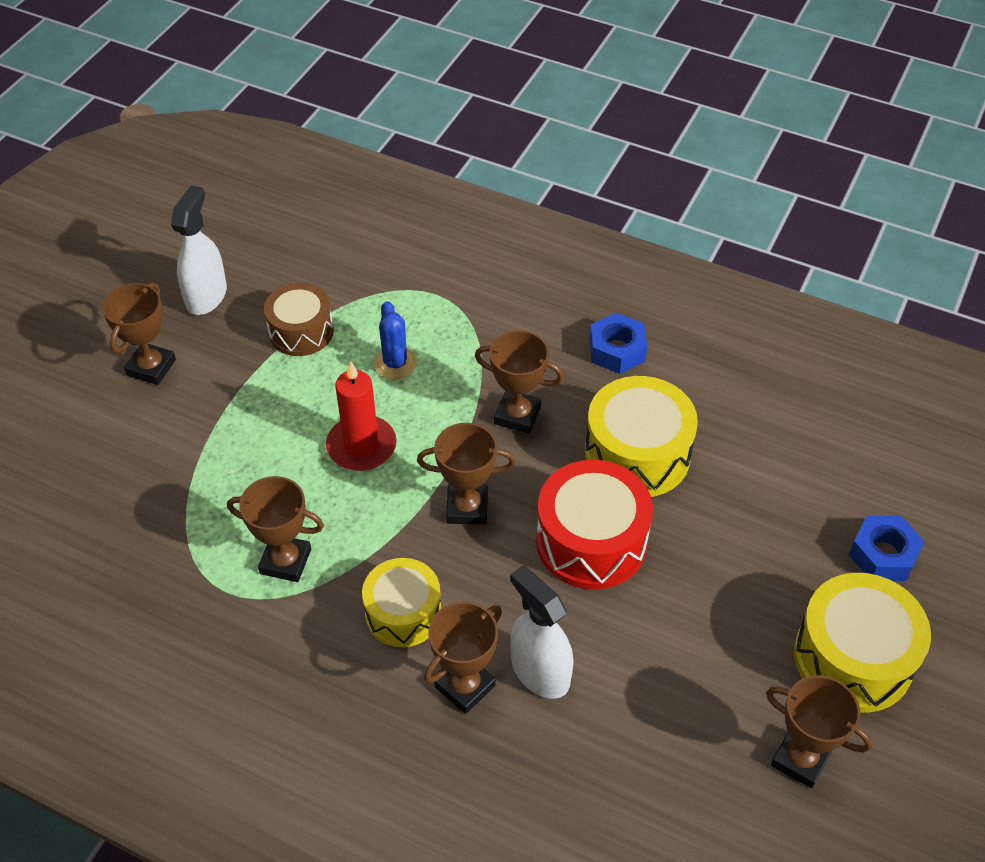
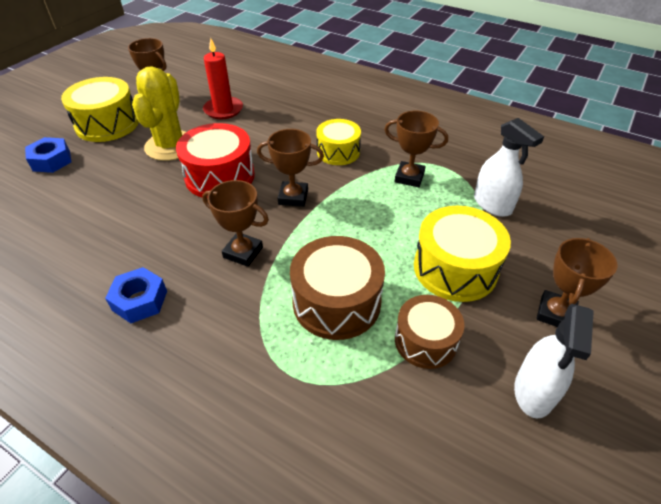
camera: 175 degrees left, 5 degrees down
red candle [326,362,397,471] -> red candle moved to [203,38,243,119]
blue cactus [374,301,417,379] -> brown drum [290,236,385,340]
brown trophy [424,602,502,714] -> none
white spray bottle [510,566,573,699] -> white spray bottle moved to [474,118,544,217]
yellow drum [585,376,698,497] -> yellow drum moved to [414,206,511,302]
none -> yellow cactus [132,66,186,161]

